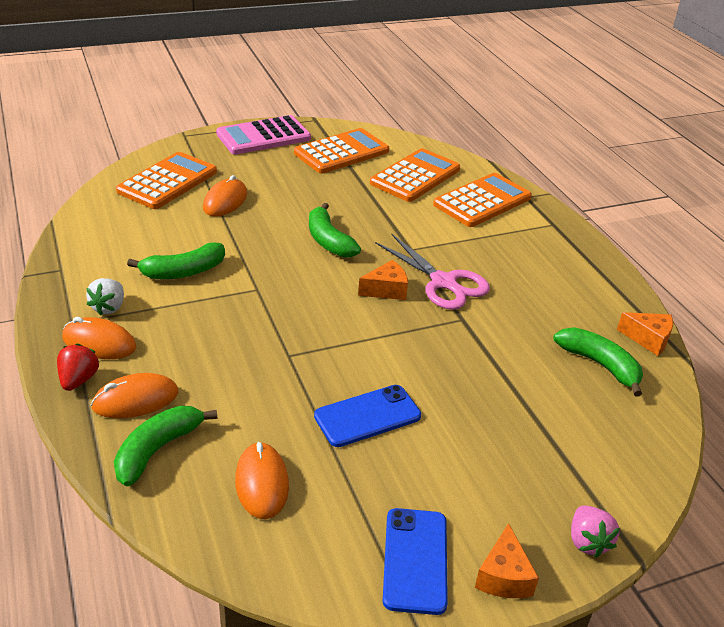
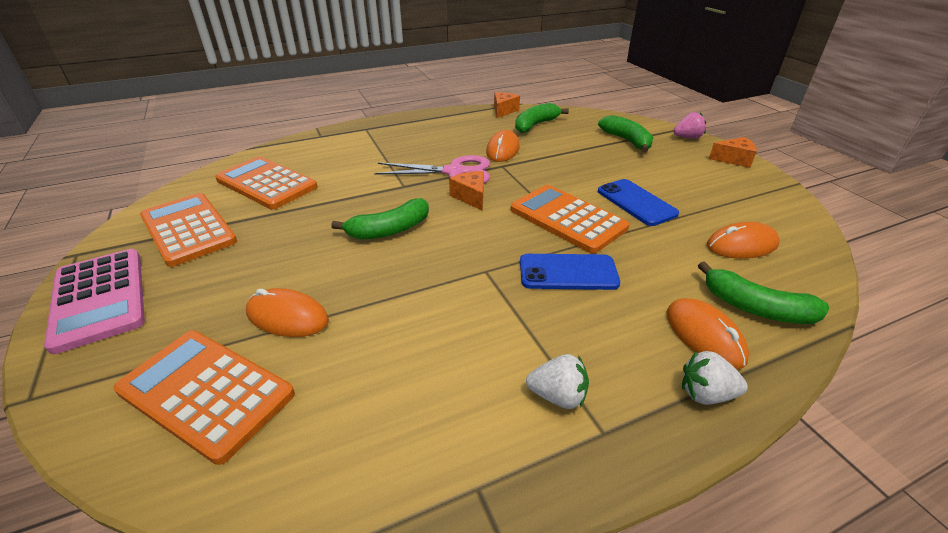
camera: 90 degrees left, 0 degrees up
red strawberry [57,344,99,391] -> white strawberry [682,350,748,405]
orange mouse [62,317,136,359] -> orange mouse moved to [486,130,520,162]
green banana [127,242,225,279] -> green banana moved to [598,115,653,153]
pink scissors [375,234,490,310] -> pink scissors turned 45 degrees clockwise [374,155,490,183]
blue phone [383,508,448,615] -> blue phone moved to [520,254,620,290]
orange calculator [433,173,532,227] -> orange calculator moved to [510,185,629,253]

